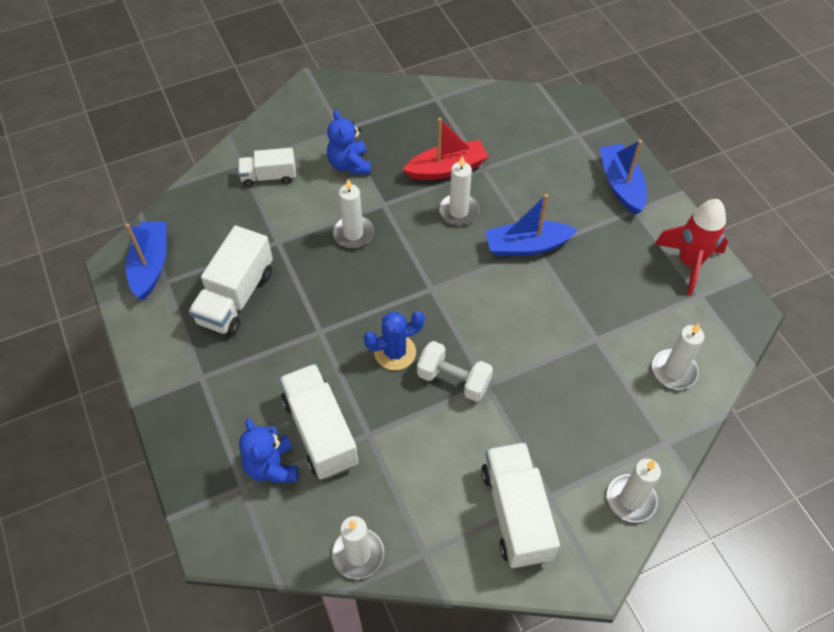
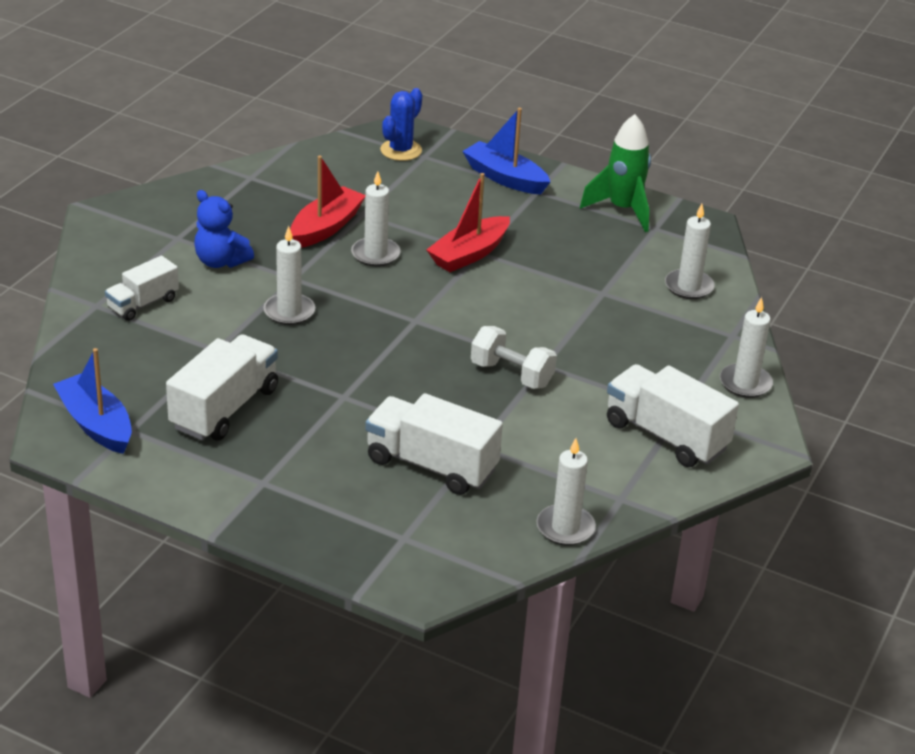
camera: 40 degrees left, 20 degrees down
white truck [189,226,273,336] -> white truck turned 135 degrees counterclockwise [166,334,278,440]
blue teddy bear [239,419,298,483] -> none
blue cactus [364,311,425,370] -> blue cactus moved to [380,88,422,161]
white dumbbell [417,341,493,402] -> white dumbbell turned 45 degrees clockwise [471,326,557,389]
blue boat [485,194,578,256] -> red boat [426,173,510,272]
red rocket [655,199,728,296] -> green rocket [580,114,651,232]

